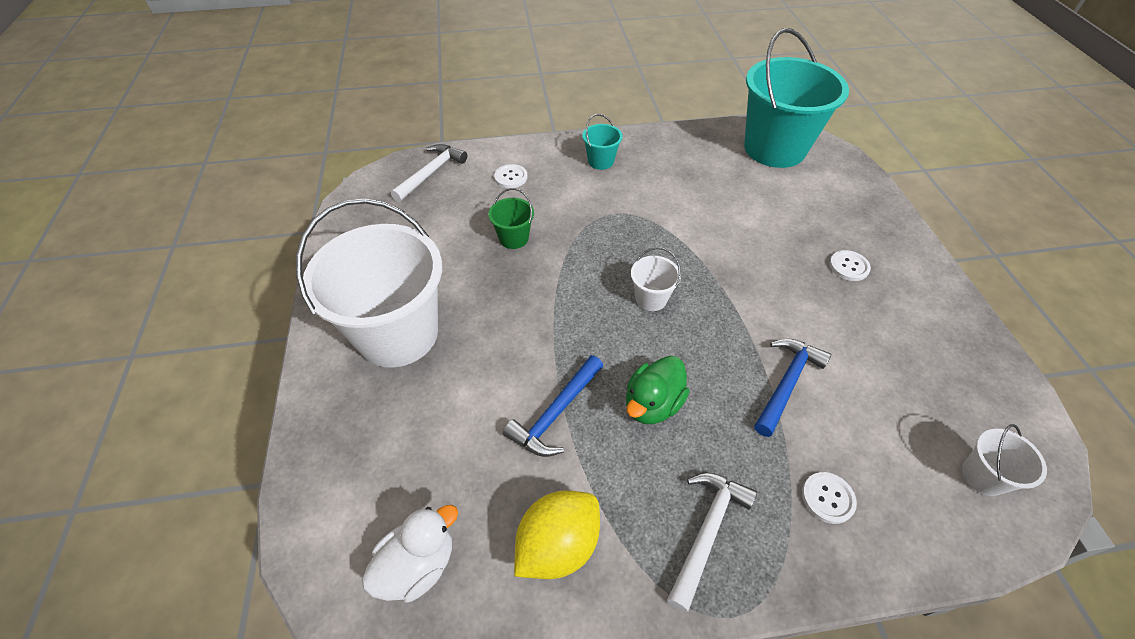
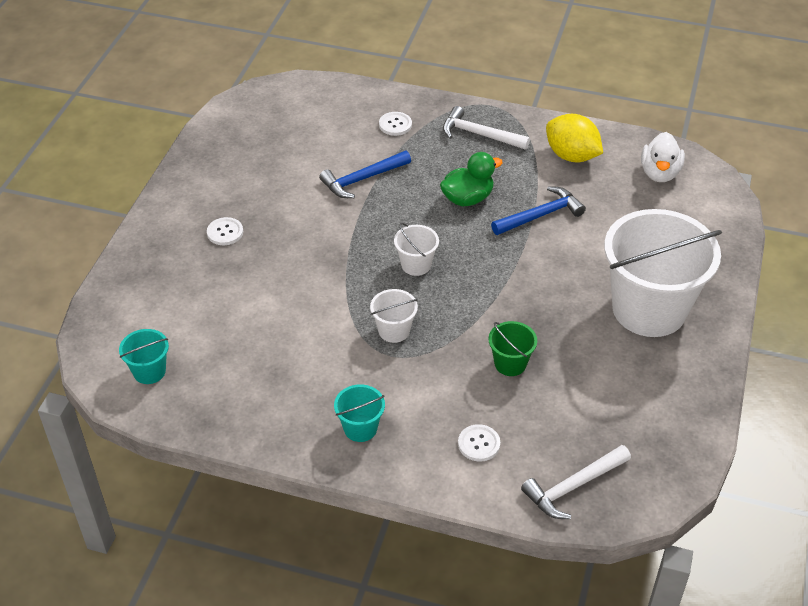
camera: 155 degrees left, 5 degrees down
white duck [362,505,458,602] -> white duck turned 60 degrees counterclockwise [641,132,685,182]
yellow lemon [514,490,600,579] -> yellow lemon turned 60 degrees clockwise [546,114,603,162]
white hammer [667,472,757,612] -> white hammer turned 60 degrees clockwise [443,106,530,150]
turquoise bucket [744,28,849,168] -> turquoise bucket [119,329,169,384], size x0.42
white bucket [962,424,1047,496] -> white bucket moved to [370,289,418,343]

